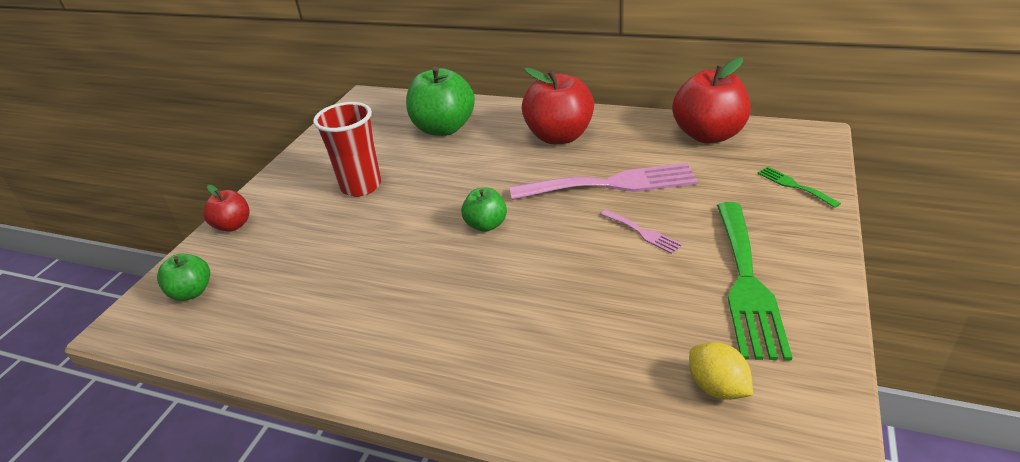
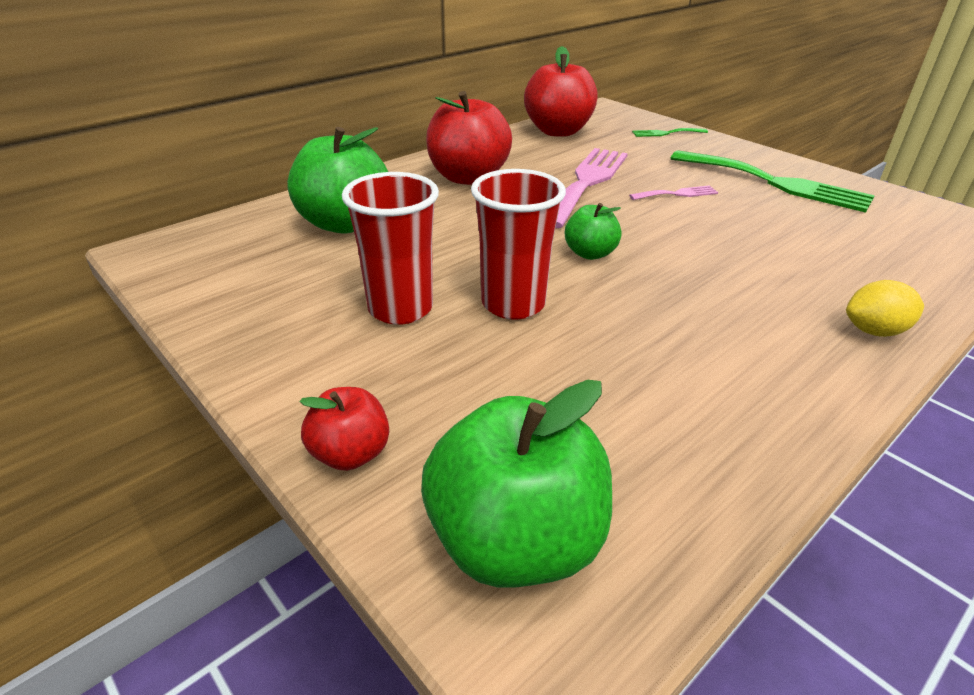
camera: 65 degrees left, 0 degrees up
green apple [157,254,210,301] -> green apple [421,380,612,588], size x1.88
yellow lemon [689,342,753,400] -> yellow lemon moved to [846,280,924,337]
none -> red cup [471,169,566,320]

